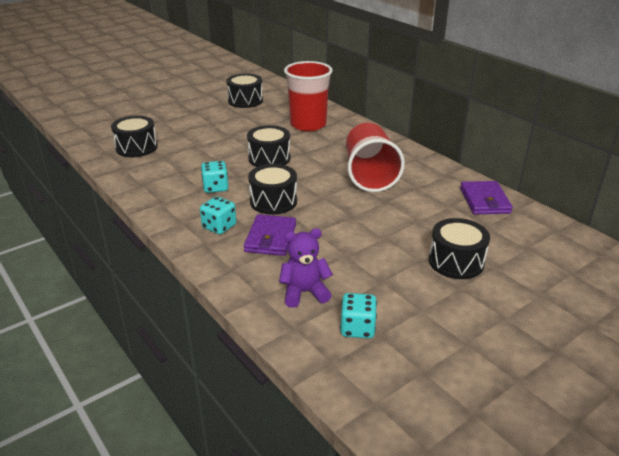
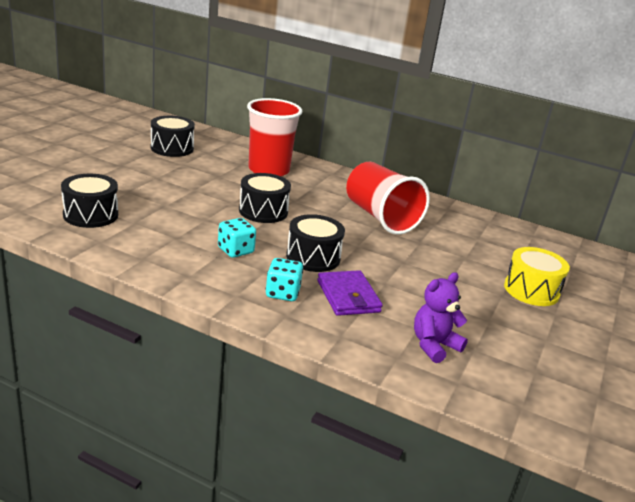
camera: 30 degrees left, 5 degrees down
turquoise dice [340,293,377,338] -> none
black drum [429,218,490,279] -> yellow drum [504,247,570,306]
purple wallet [460,181,513,214] -> none

